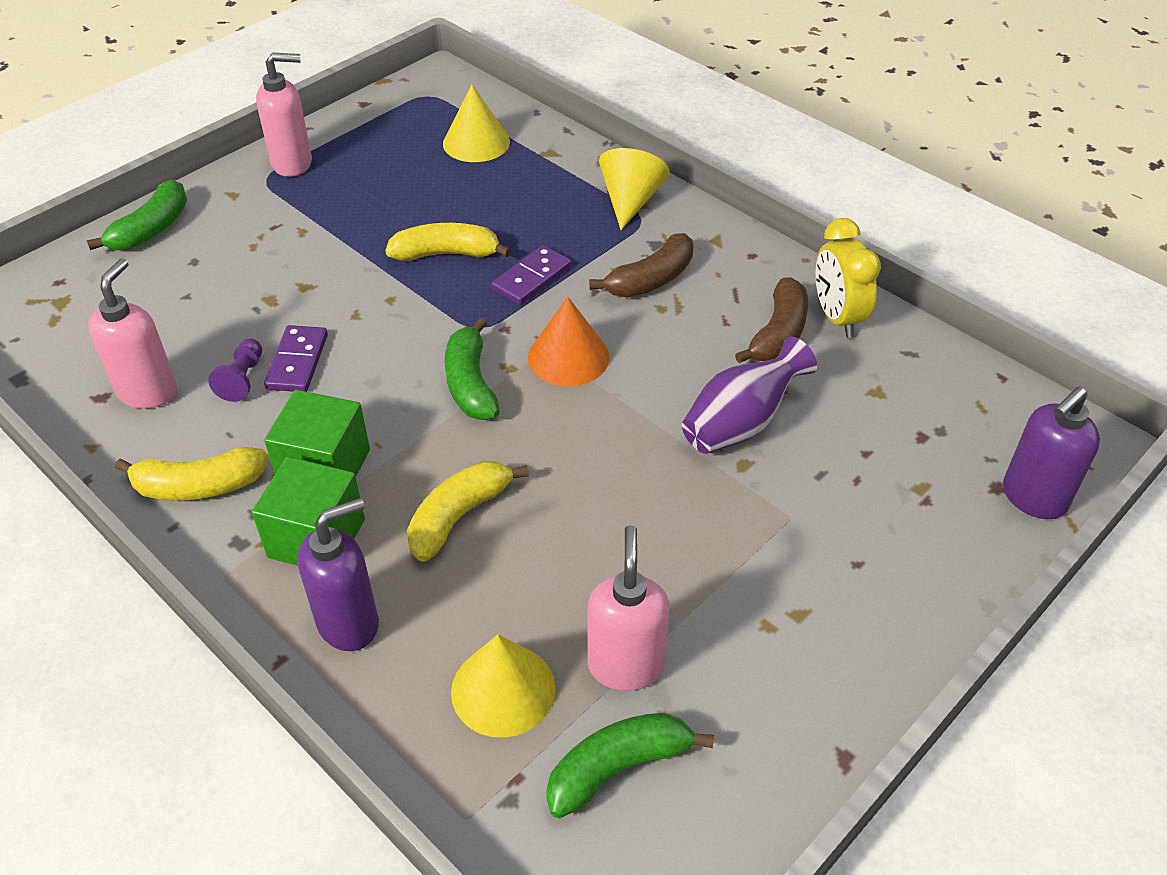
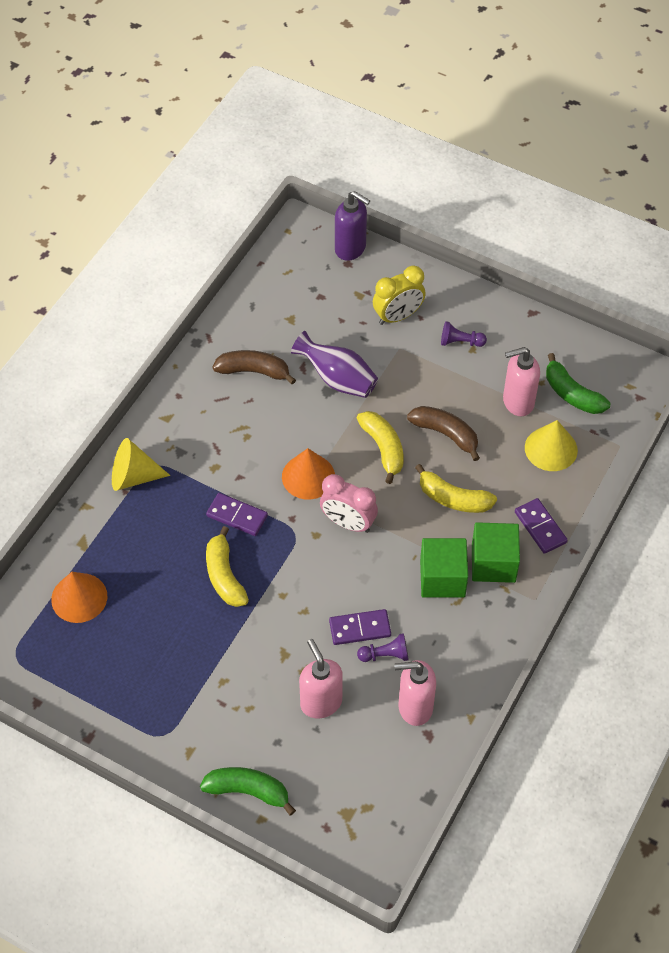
camera: 105 degrees left, 10 degrees up
yellow banana [115,447,268,500] -> yellow banana moved to [357,411,404,484]
pink soap dispenser [256,52,312,177] -> pink soap dispenser moved to [299,639,343,719]
purple soap dispenser [298,498,379,651] -> purple domino [515,498,568,554]
yellow cone [443,84,510,162] -> orange cone [51,572,107,623]
green banana [445,318,500,420] -> pink clock [320,474,378,533]
brown banana [589,233,693,297] -> brown banana moved to [407,406,480,461]
yellow clock [816,218,881,338] -> yellow clock moved to [373,265,426,325]
none -> purple pawn [441,321,487,347]

